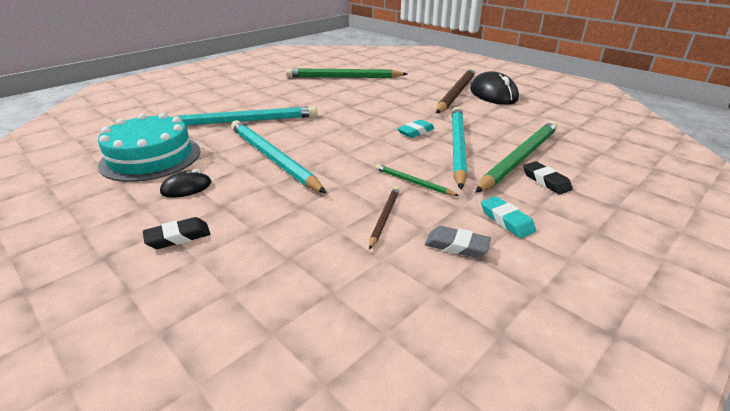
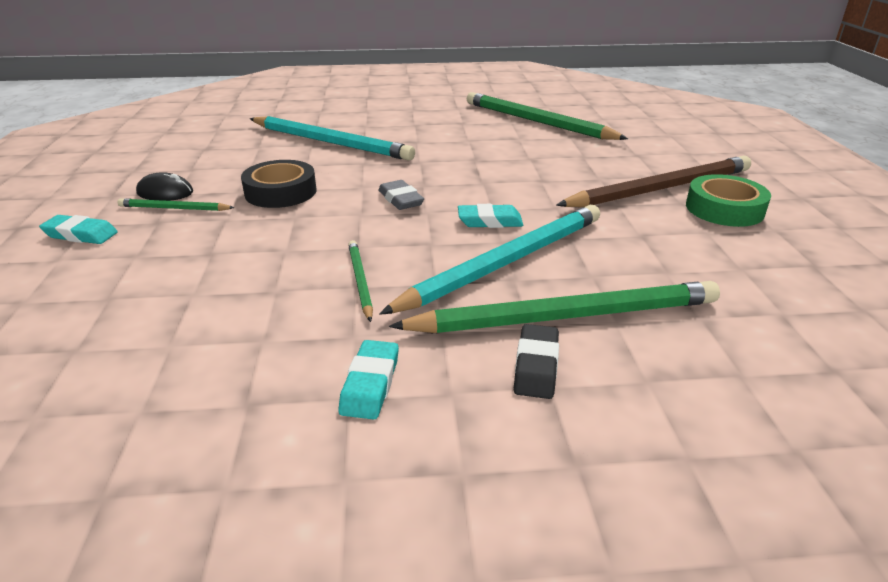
camera: 40 degrees right, 0 degrees up
turquoise cake [98,113,200,182] -> none
black eraser [143,217,210,249] -> turquoise eraser [39,215,118,244]
turquoise pencil [231,121,326,193] -> black tape [241,160,317,208]
brown pencil [369,187,399,250] -> none
grey eraser [425,226,491,258] -> grey eraser moved to [378,180,424,210]
black mouse [470,71,519,105] -> green tape [686,174,771,227]
none -> green pencil [117,198,235,211]

